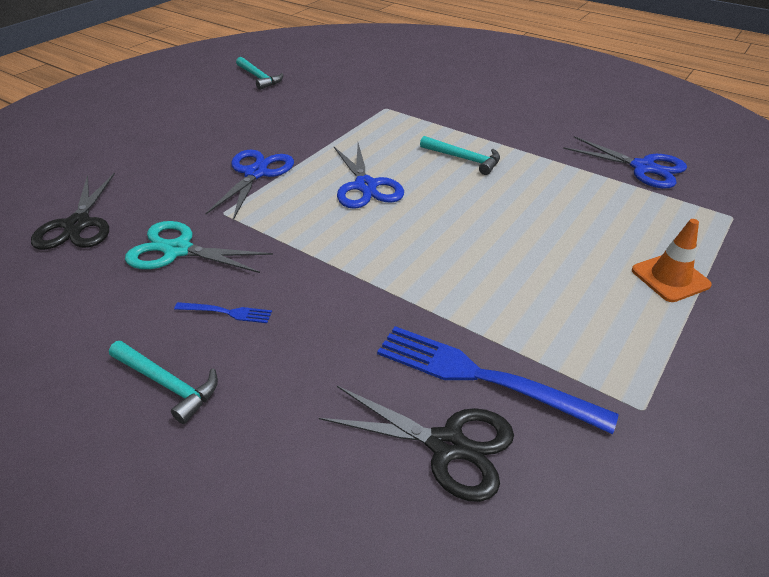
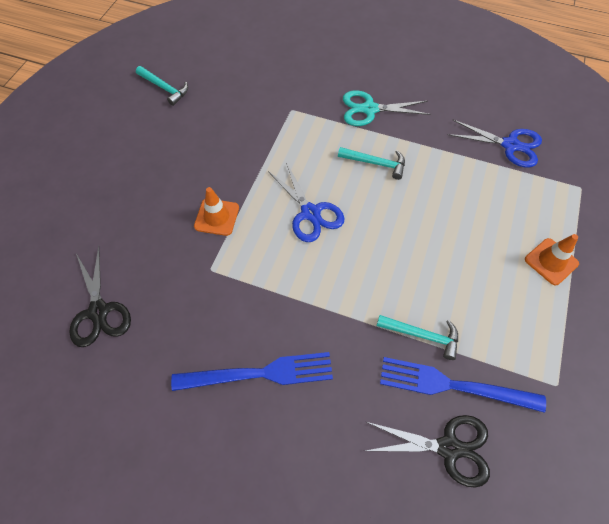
camera: 15 degrees left, 20 degrees up
turquoise hammer [109,341,218,424] -> turquoise hammer moved to [377,315,458,360]
turquoise scissors [125,221,273,273] -> turquoise scissors moved to [343,90,431,126]
blue fork [174,302,272,323] -> blue fork [171,352,333,391], size x2.20
blue scissors [205,150,294,220] -> orange traffic cone [194,187,239,236]

